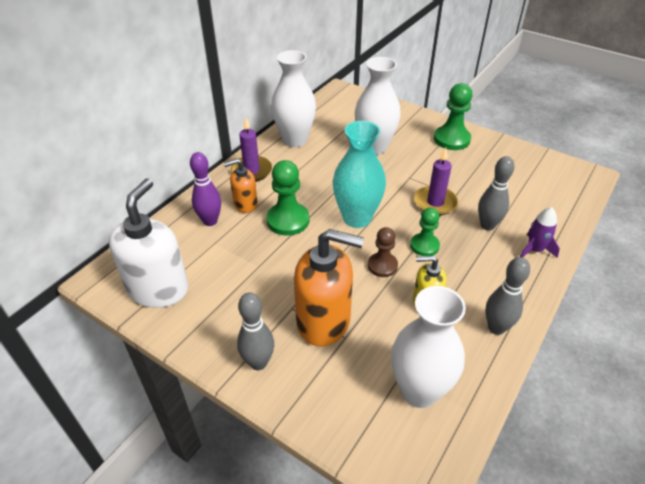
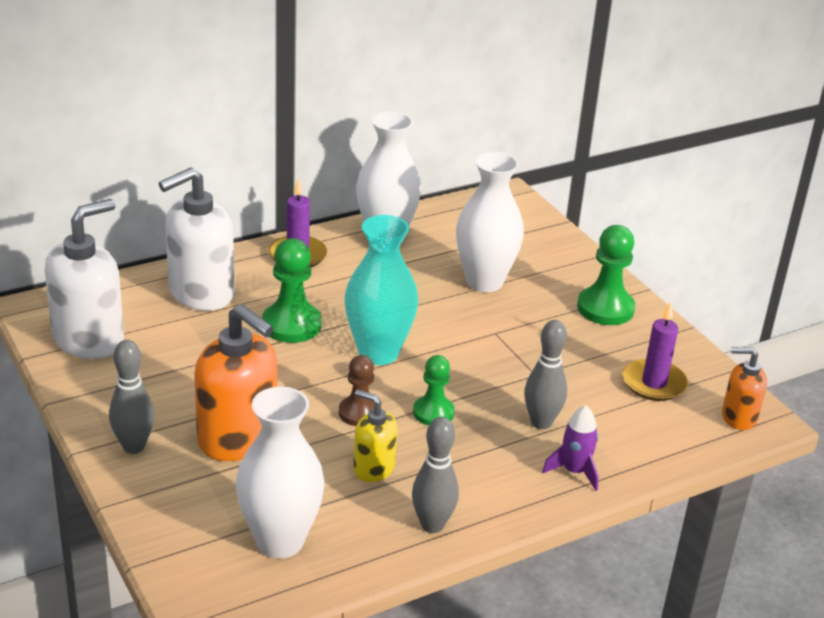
camera: 25 degrees right, 10 degrees down
purple bowling pin [190,152,221,226] -> white soap dispenser [159,167,235,311]
orange soap dispenser [224,158,258,213] -> orange soap dispenser moved to [722,347,767,430]
purple candle [414,148,458,215] -> purple candle moved to [623,301,688,401]

